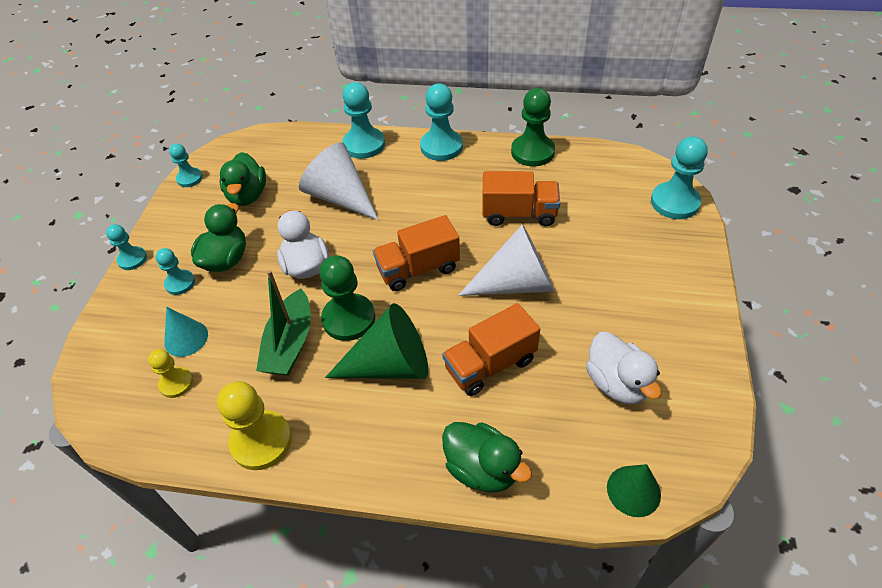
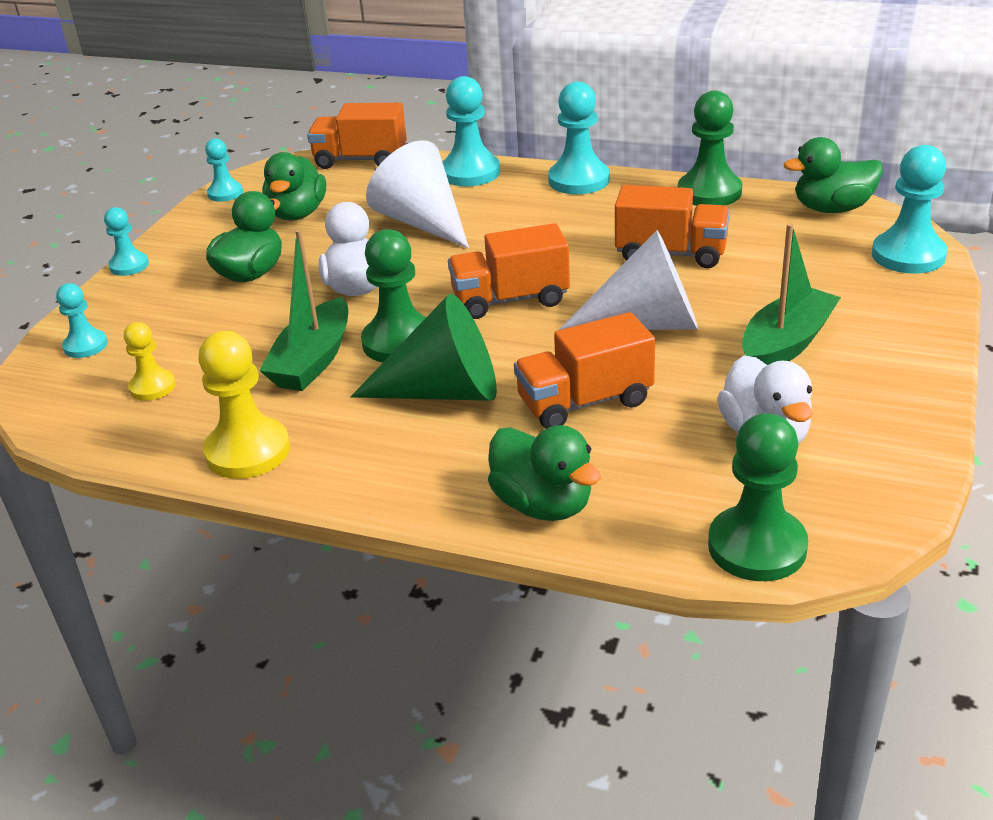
camera: 10 degrees right, 15 degrees down
turquoise pawn [155,248,195,295] -> turquoise pawn moved to [56,283,108,358]
turquoise cone [164,307,208,357] -> none
green cone [607,464,661,517] -> green pawn [708,413,808,581]
none -> orange truck [307,103,407,169]
none -> green boat [742,223,841,365]
none -> green duck [784,137,883,213]

